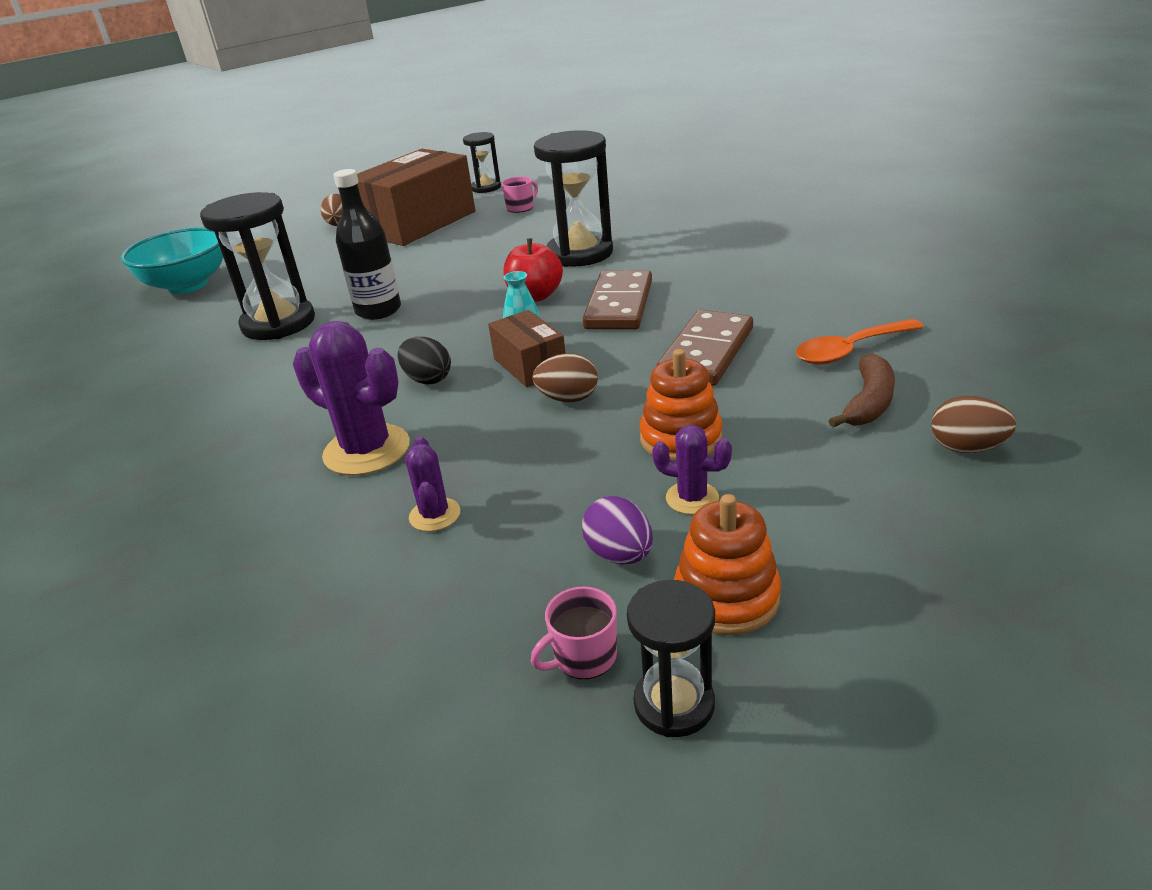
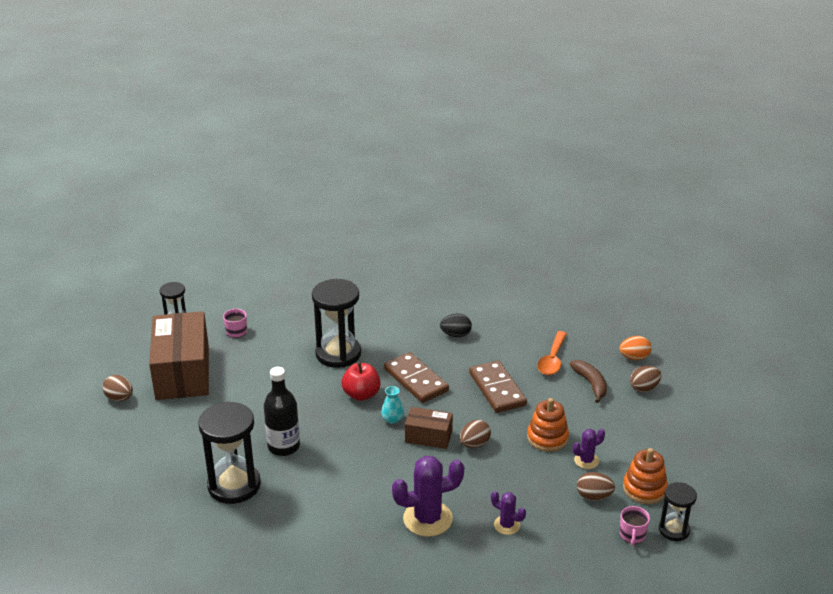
camera: 50 degrees left, 0 degrees up
turquoise bowl [121,227,223,294] -> none
black egg [398,337,451,385] -> black egg moved to [440,314,472,337]
purple egg [582,496,653,564] -> brown egg [577,472,615,501]
none -> orange egg [619,336,651,360]

